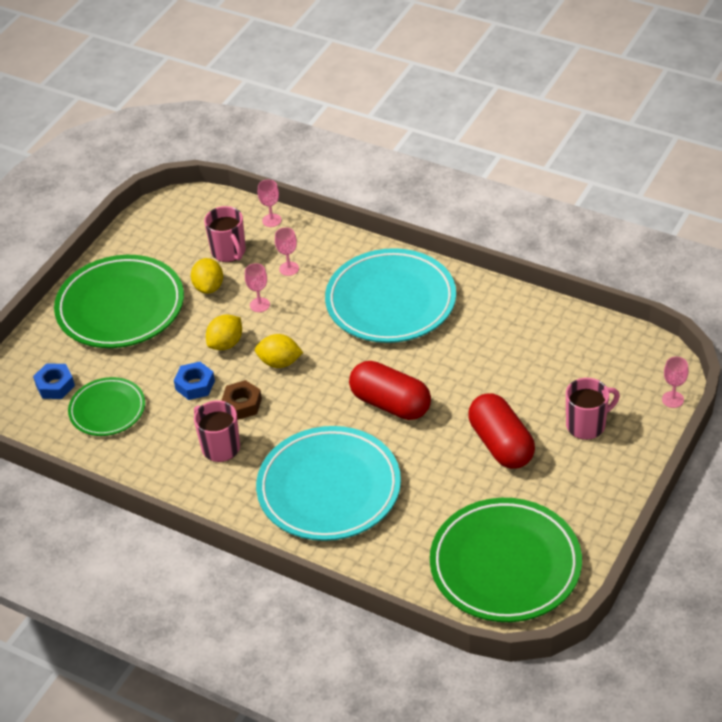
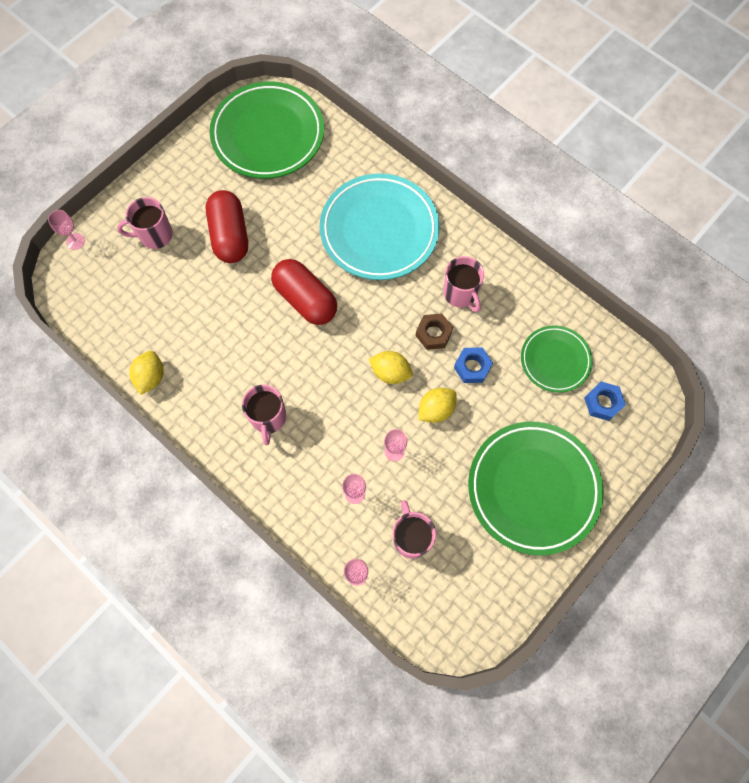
camera: 170 degrees left, 25 degrees up
yellow lemon [191,258,223,294] -> yellow lemon moved to [129,351,164,395]
turquoise plate [325,248,456,343] -> pink mug [242,385,286,445]

